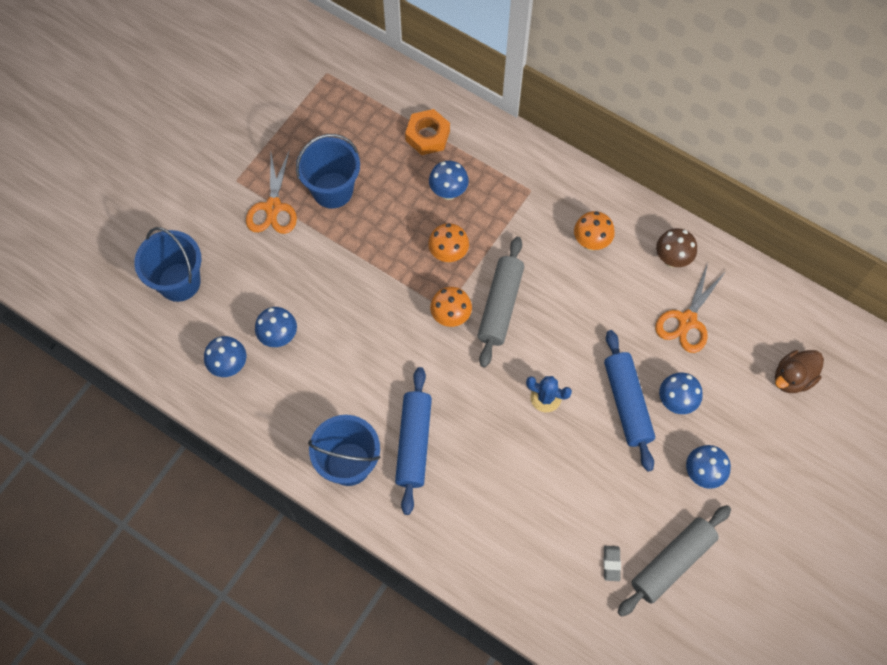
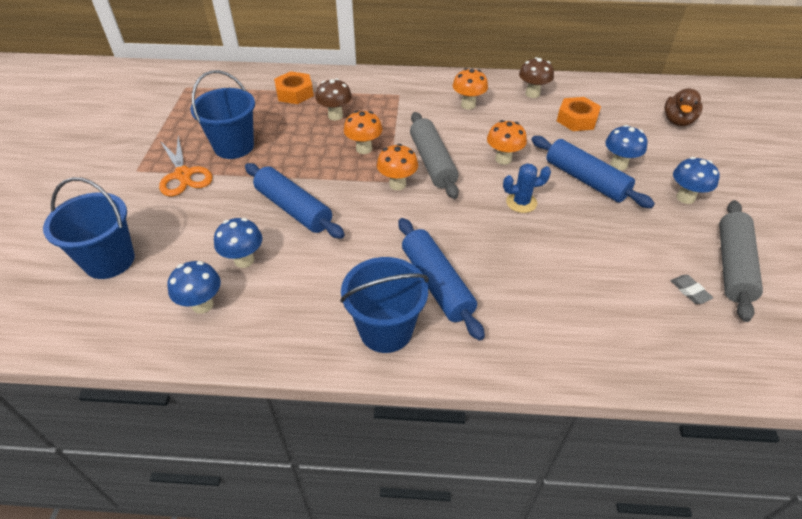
camera: 30 degrees left, 20 degrees down
blue mushroom [429,161,469,200] -> brown mushroom [316,78,352,121]
orange scissors [655,263,726,353] -> orange nut [557,97,601,131]
none -> blue rolling pin [245,163,345,239]
none -> orange mushroom [487,120,527,165]

